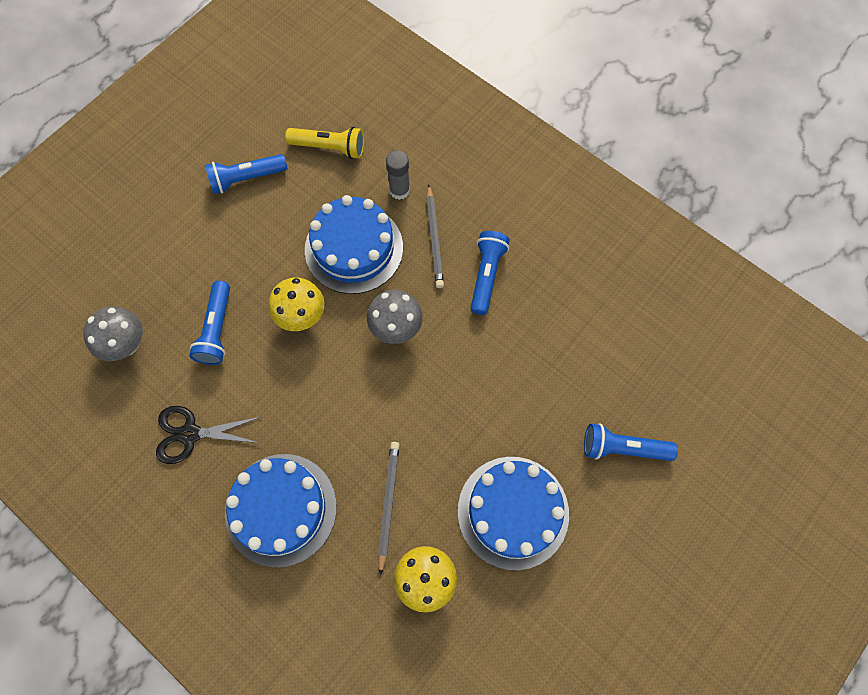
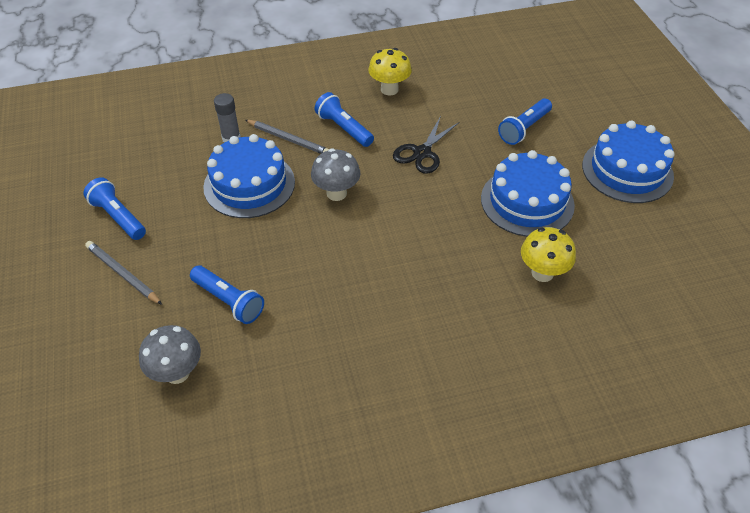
camera: 55 degrees left, 20 degrees down
black scissors [156,406,261,464] -> black scissors moved to [393,116,459,174]
blue flashlight [205,154,288,194] -> blue flashlight turned 120 degrees clockwise [83,177,146,240]
blue cake [225,454,337,567] -> blue cake moved to [582,121,675,203]
yellow mushroom [269,278,324,331] -> yellow mushroom moved to [368,48,412,96]
yellow flashlight [285,127,364,159] -> none
grey pencil [378,442,400,576] -> grey pencil moved to [85,241,162,305]

